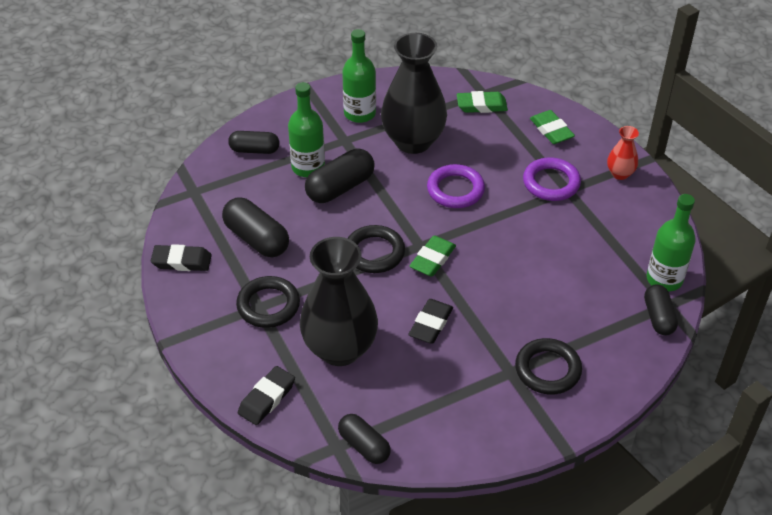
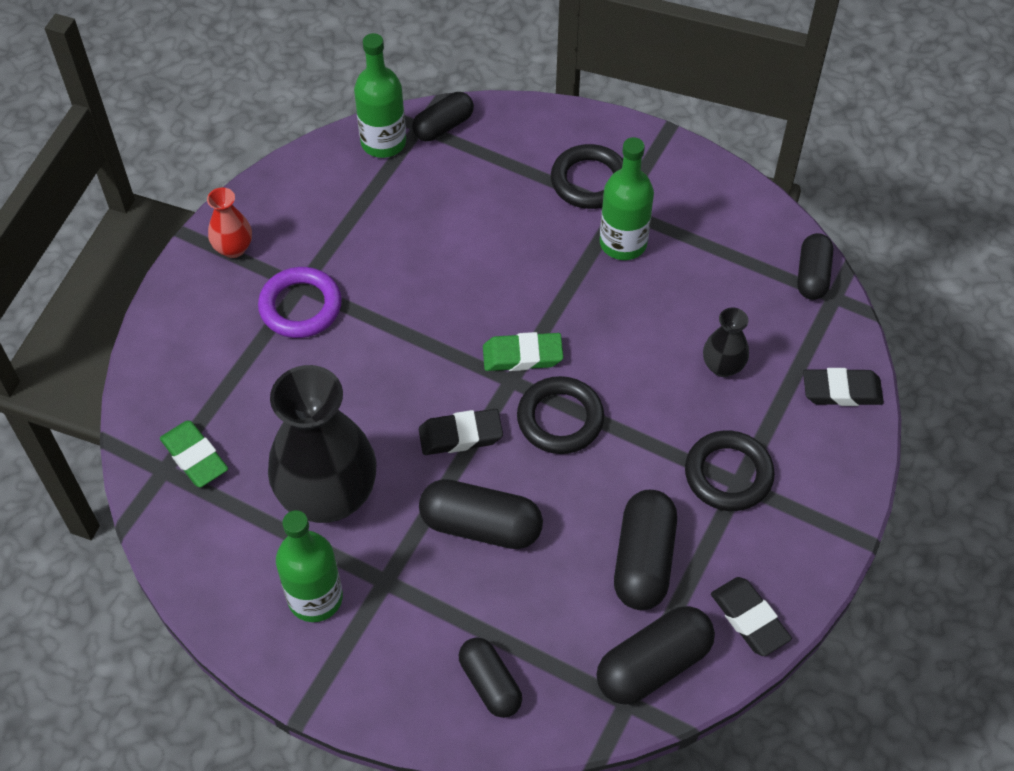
camera: 125 degrees left, 10 degrees up
green bottle [288,82,325,177] -> green bottle moved to [600,137,654,260]
black vase [300,237,378,366] -> black vase [703,307,749,377], size x0.46
black eraser [408,299,453,344] -> black eraser moved to [419,409,503,455]
purple ring [427,164,485,208] -> none
green eraser [530,110,575,144] -> none
none -> black capsule [597,606,715,705]

